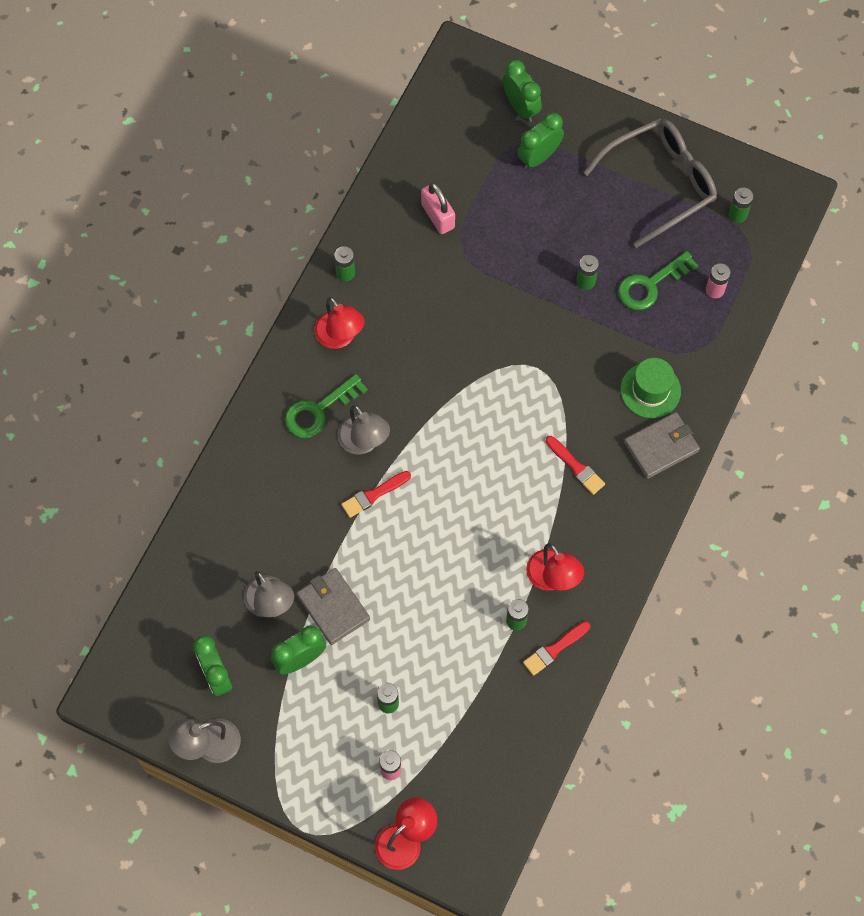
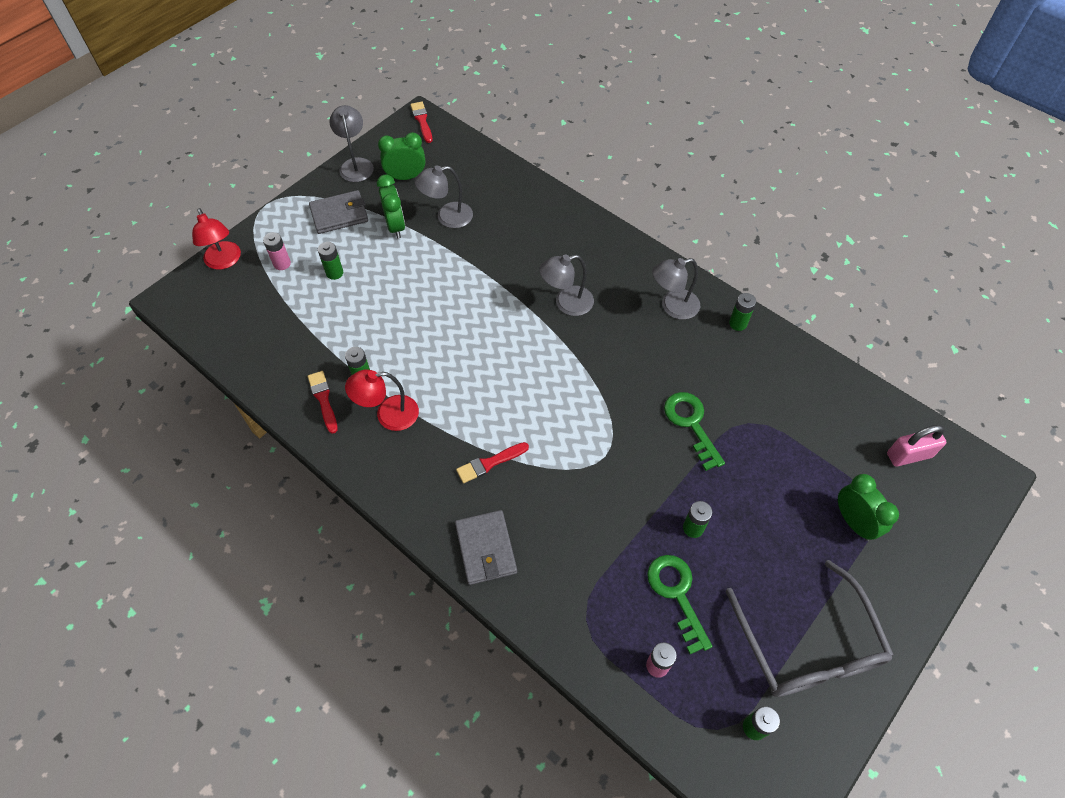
camera: 105 degrees right, 10 degrees down
green key [285,374,368,438] -> green key moved to [664,392,725,471]
grey wallet [297,568,370,645] -> grey wallet moved to [309,190,368,234]
red lamp [314,297,365,349] -> grey lamp [652,258,700,320]
red brush [341,471,411,518] -> red brush moved to [410,102,432,143]
pink padlock [421,183,455,234] -> pink padlock moved to [887,425,946,467]
green clock [503,60,542,122] -> none
green hat [620,358,681,418] -> none

